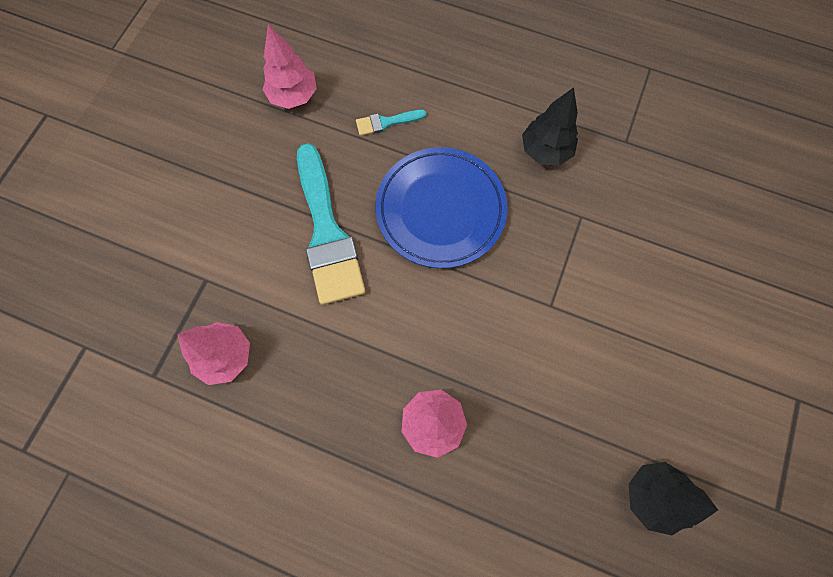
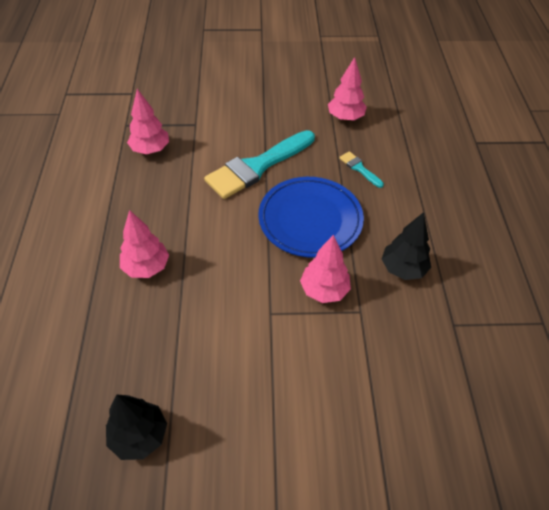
camera: 65 degrees right, 20 degrees down
none -> pink tree [300,235,351,303]

